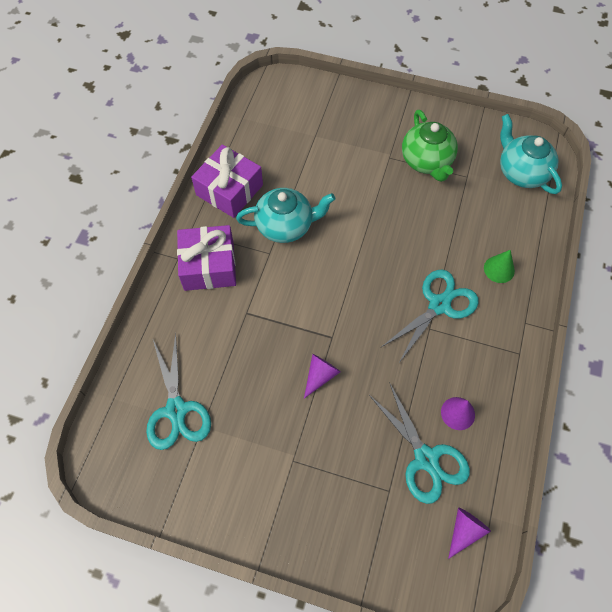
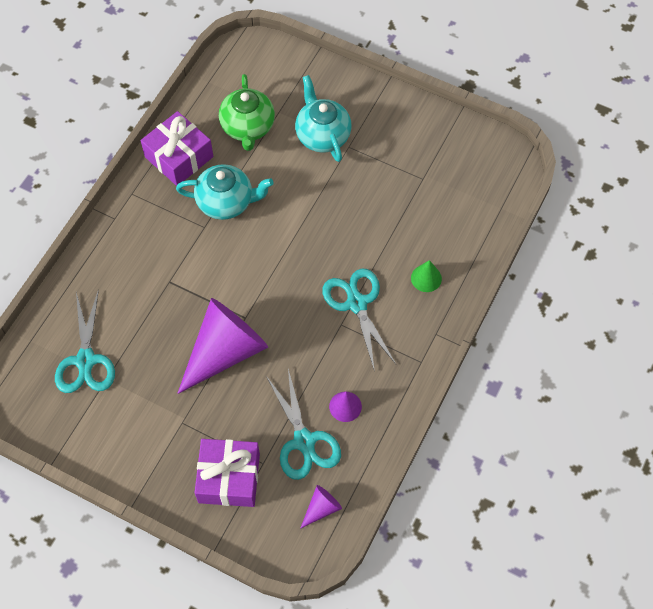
camera: 10 degrees right, 0 degrees up
purple gift [177,225,236,291] -> purple gift moved to [195,439,260,507]
purple cone [304,354,341,398] -> purple cone [177,298,268,394], size x2.32
turquoise scissors [381,270,479,363] -> turquoise scissors turned 75 degrees counterclockwise [322,269,396,372]
green teapot [402,110,458,182] -> green teapot moved to [219,74,275,151]
turquoise teapot [500,114,562,194] -> turquoise teapot moved to [295,75,352,162]

